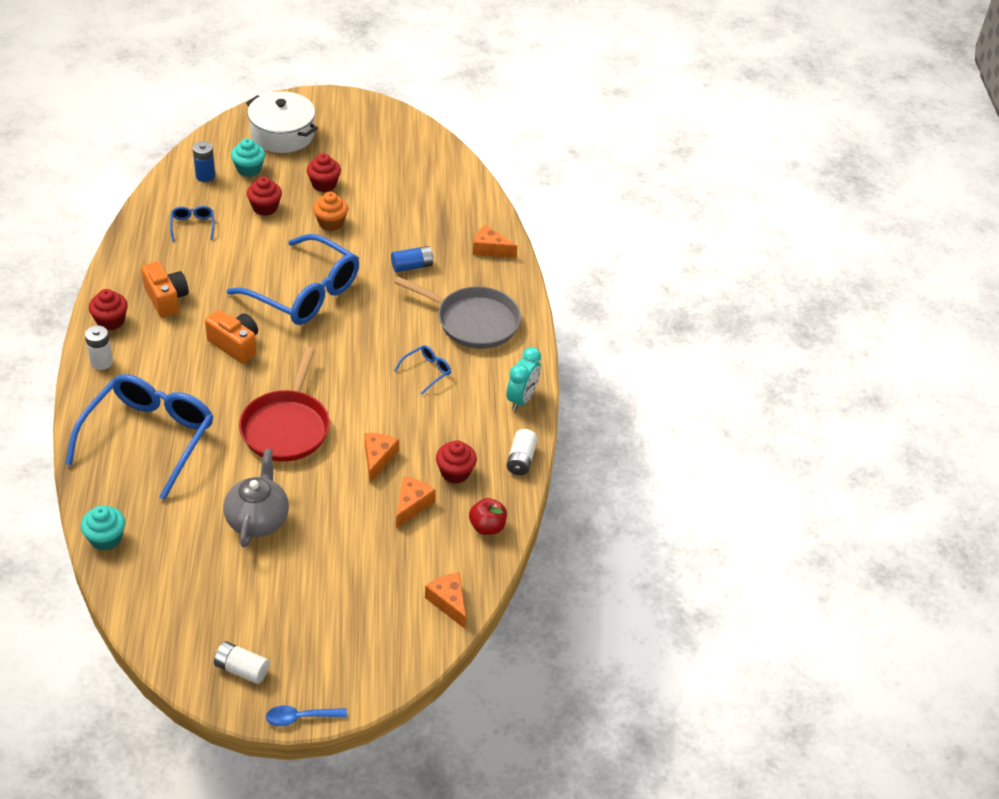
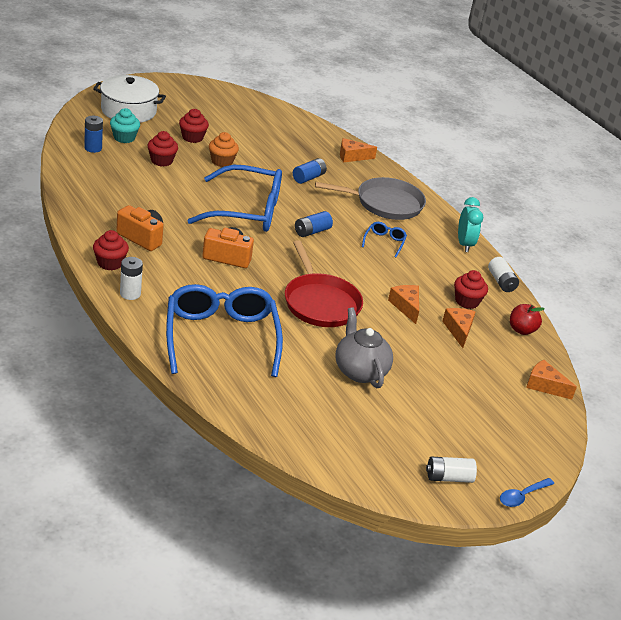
camera: 30 degrees left, 10 degrees down
turquoise cupcake [81,506,125,551] -> none
blue glasses [170,206,214,242] -> none
none -> blue battery [295,211,333,237]

